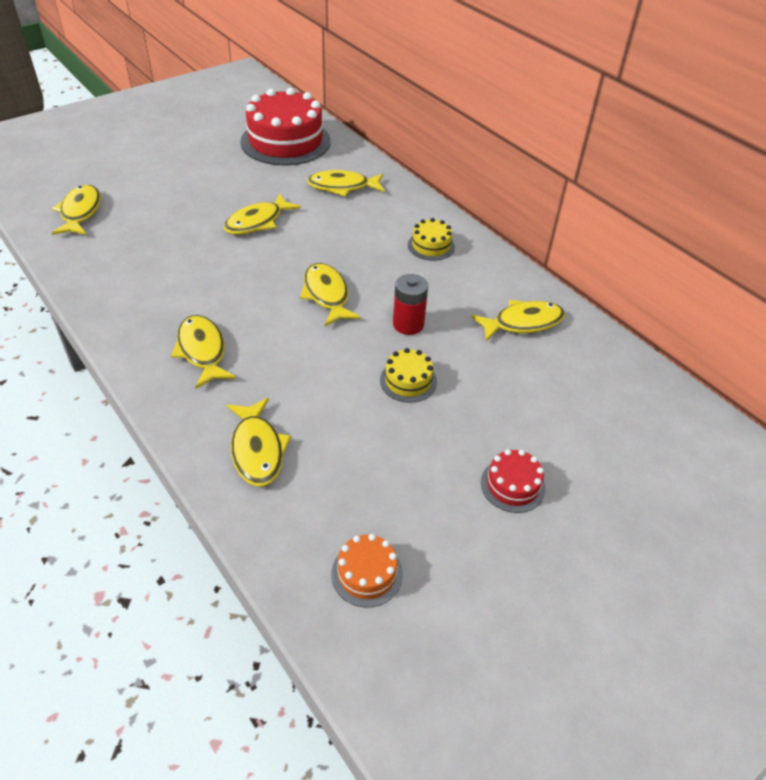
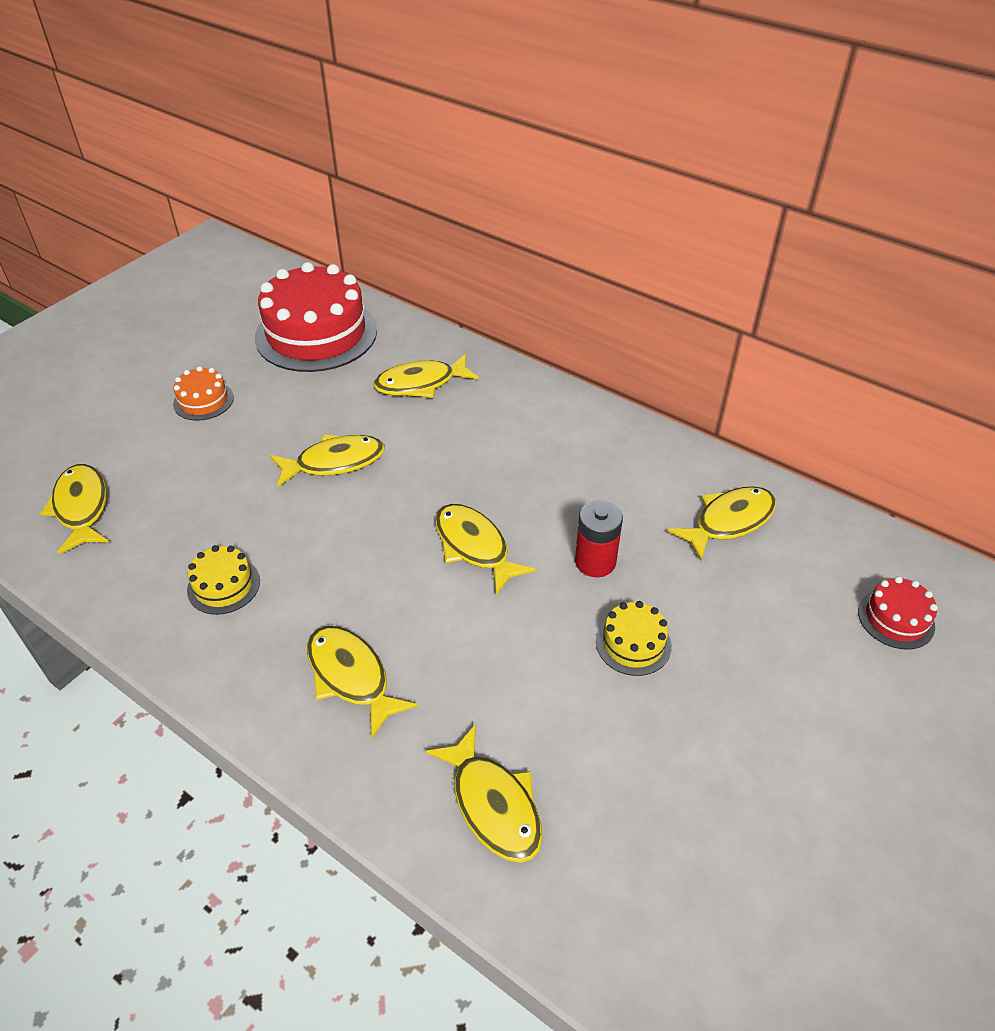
camera: 15 degrees left, 0 degrees up
yellow fish [224,194,301,235] -> yellow fish turned 135 degrees counterclockwise [270,435,385,487]
orange cake [331,534,403,607] -> orange cake moved to [173,366,234,421]
yellow cake [408,218,455,261] -> yellow cake moved to [187,545,260,615]
red cake [481,449,545,513] -> red cake moved to [858,576,938,650]

